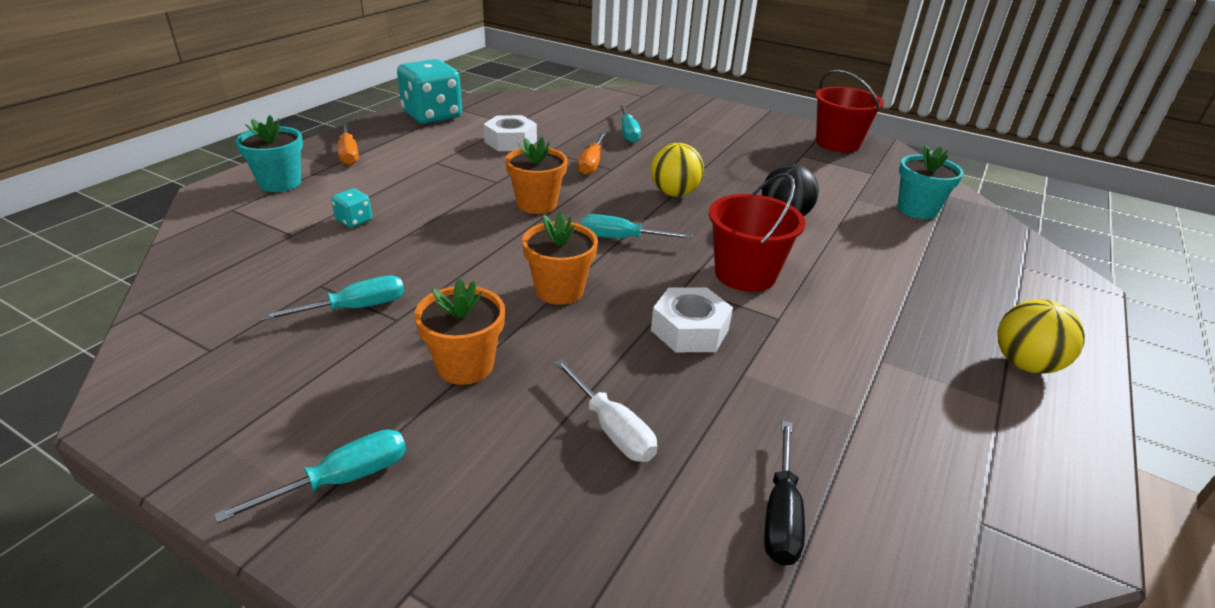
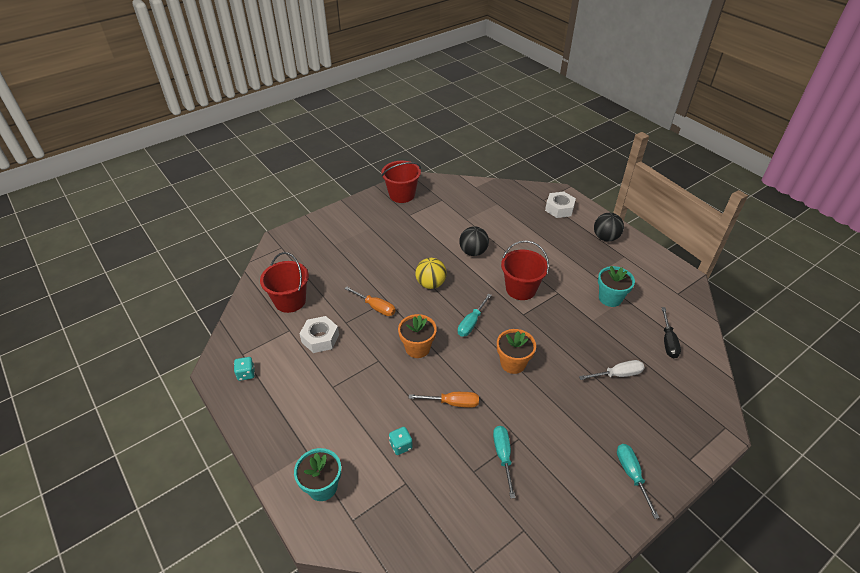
camera: 65 degrees left, 10 degrees up
orange screwdriver [337,123,359,166] -> orange screwdriver moved to [409,392,479,408]
turquoise dice [397,59,462,124] -> turquoise dice [234,357,255,381], size x0.44
orange flower pot [414,279,505,385] -> none
turquoise screwdriver [620,105,641,143] -> none
white nut [651,287,733,352] -> white nut moved to [545,192,576,218]
black screwdriver [764,421,805,566] -> black screwdriver turned 60 degrees clockwise [661,307,681,358]
turquoise flower pot [898,145,964,219] -> turquoise flower pot moved to [598,266,635,307]
yellow ball [998,299,1085,374] -> black ball [594,213,624,242]
none -> red bucket [260,252,309,313]

